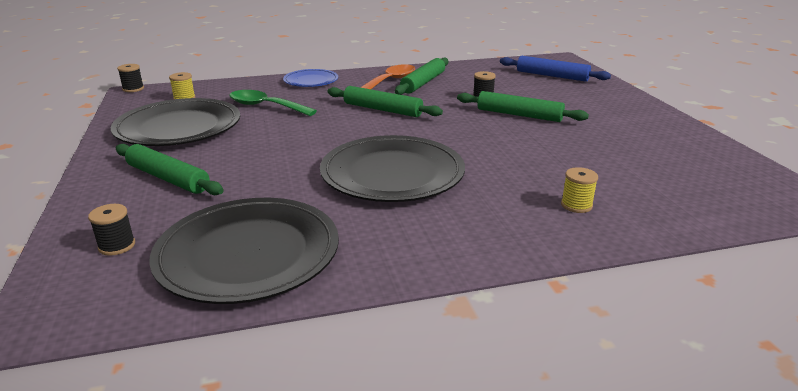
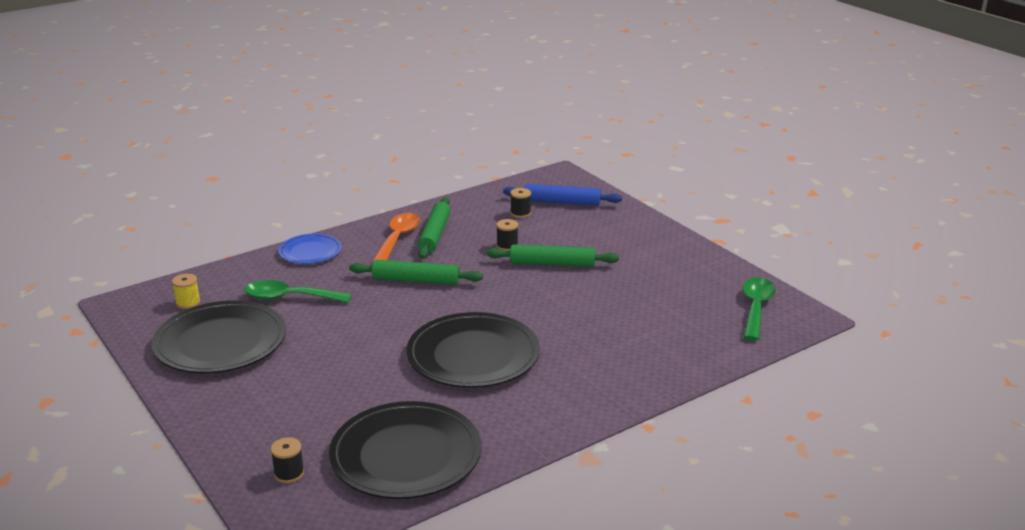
camera: 20 degrees left, 0 degrees up
green rolling pin [116,144,224,195] -> none
black spool [117,64,144,92] -> black spool moved to [510,188,531,218]
yellow spool [561,167,598,213] -> none
none -> green spoon [742,277,776,341]

